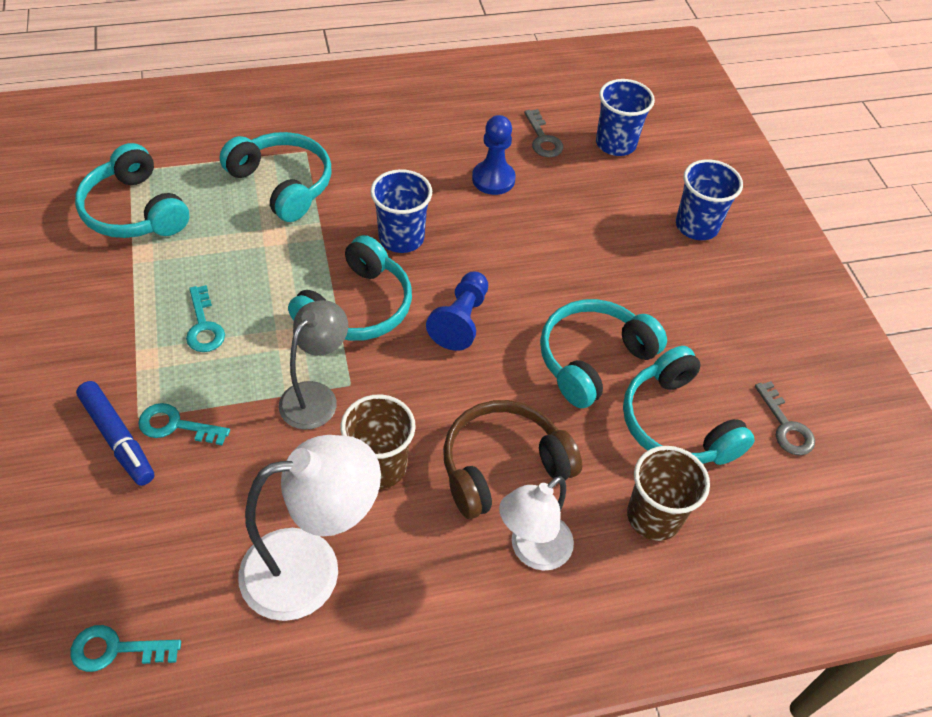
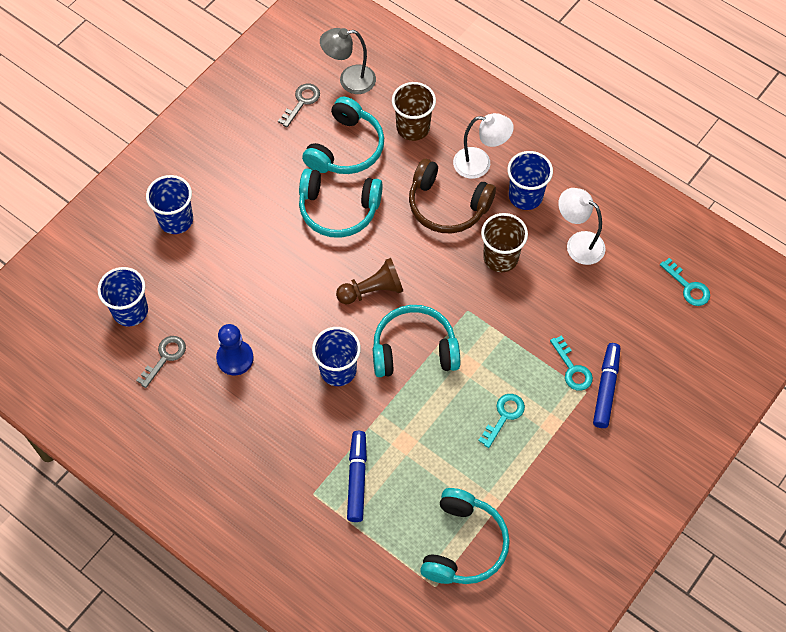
camera: 125 degrees left, 10 degrees up
turquoise headphones [220,132,331,222] -> blue marker [347,431,367,522]
white lamp [238,435,381,621] -> white lamp [558,188,606,265], size x0.66
grey lamp [279,300,348,430] -> grey lamp moved to [320,28,376,94]
blue pawn [426,272,488,351] -> brown pawn [336,258,403,304]
none -> blue cup [507,151,553,210]

